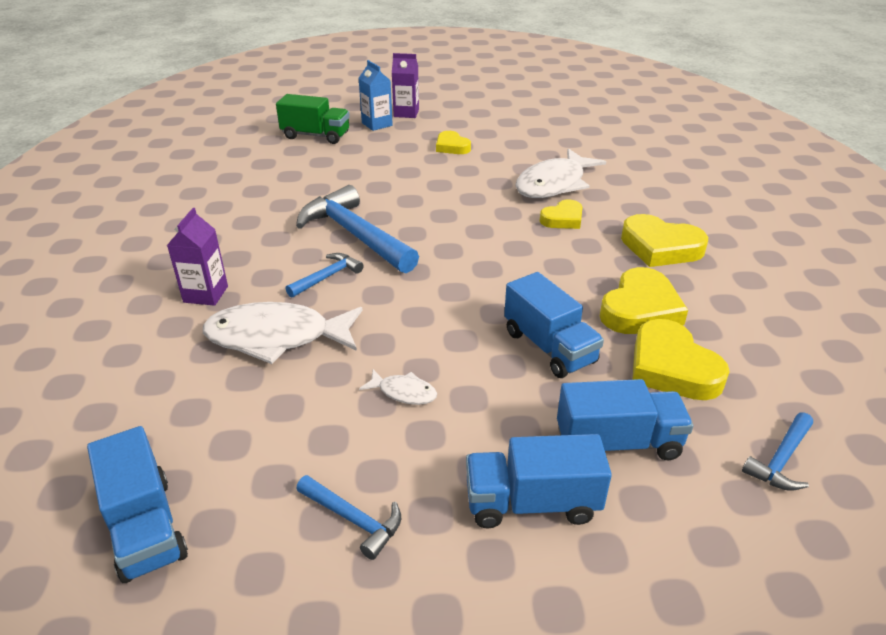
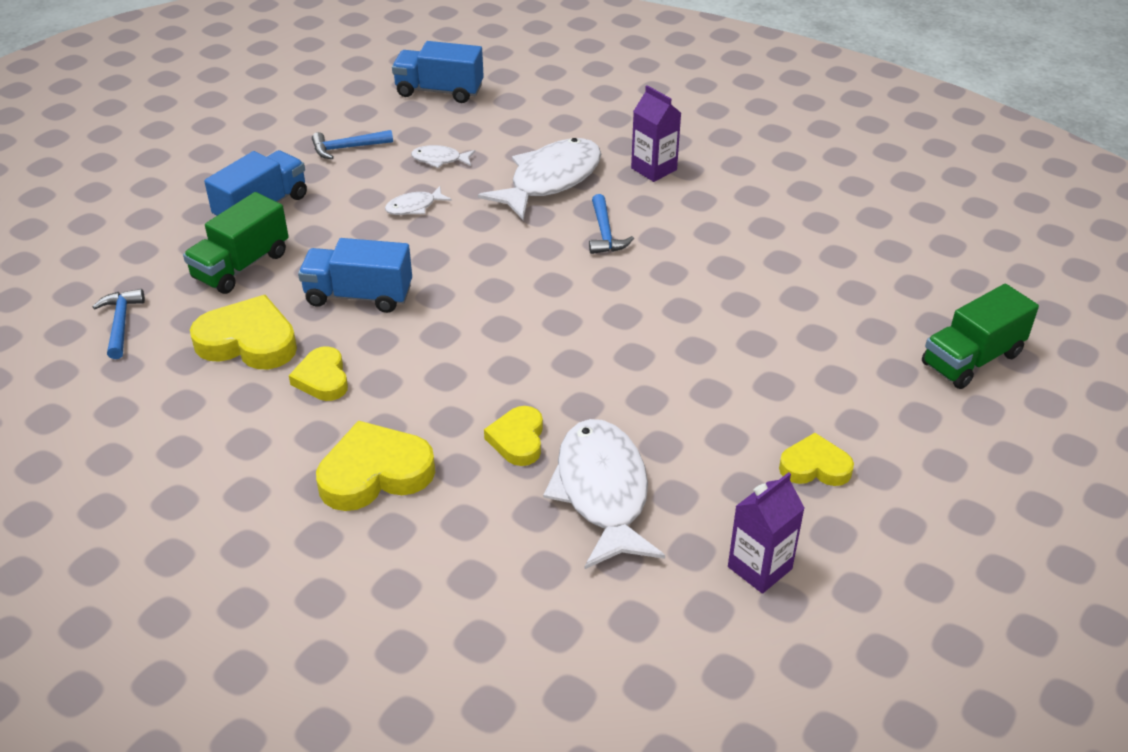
camera: 130 degrees right, 5 degrees up
blue hammer [296,185,419,273] -> none
blue carton [358,60,393,131] -> none
purple carton [392,53,419,118] -> purple carton moved to [728,472,805,594]
blue truck [557,379,693,460] -> green truck [183,192,289,294]
yellow heart [600,267,688,334] -> yellow heart [289,346,348,401], size x0.62
none -> white fish [411,145,475,168]

